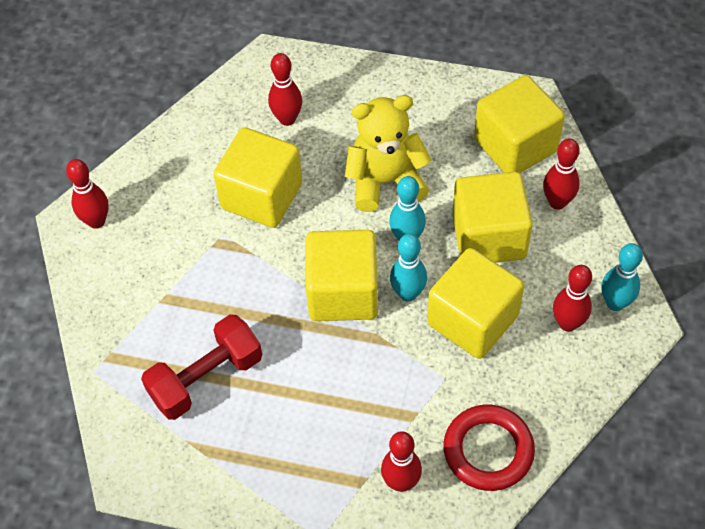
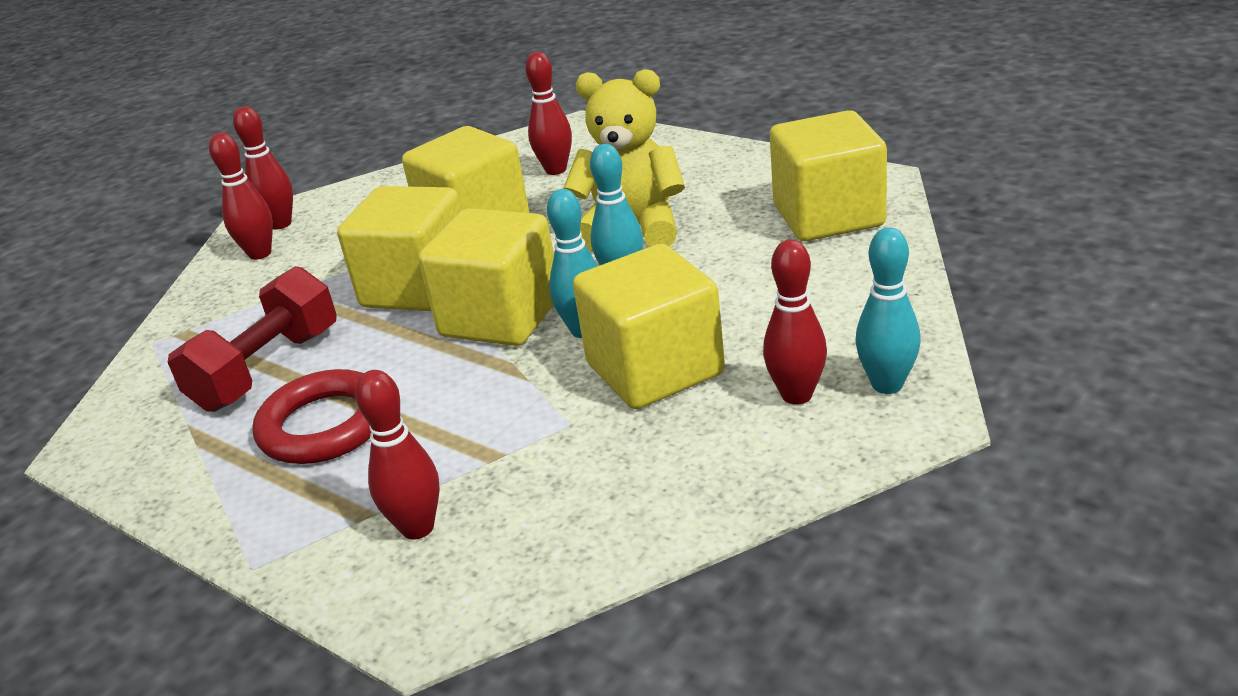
camera: 25 degrees right, 25 degrees down
red dumbbell [141,314,262,420] -> red dumbbell turned 45 degrees counterclockwise [168,266,337,412]
red ring [444,405,535,491] -> red ring moved to [252,369,371,464]
yellow cube [452,172,533,263] -> yellow cube moved to [337,186,462,311]
red bowling pin [543,139,580,210] -> red bowling pin moved to [209,132,273,260]

